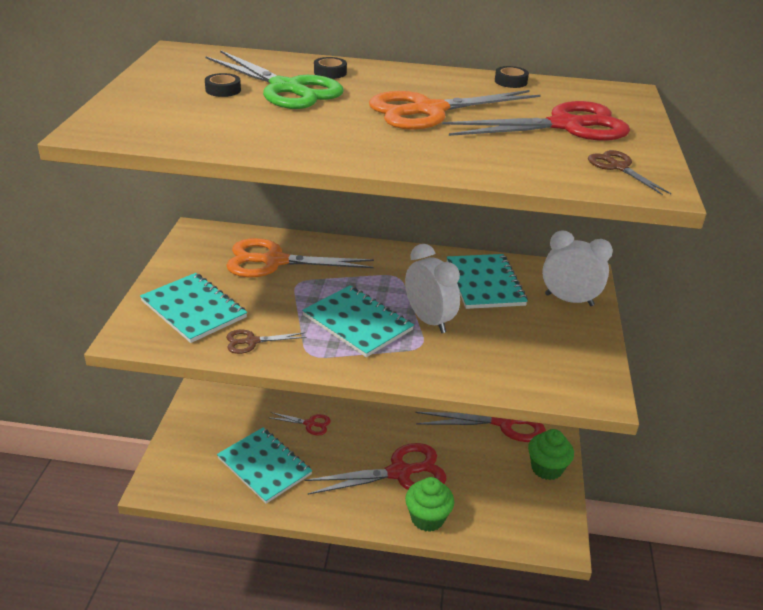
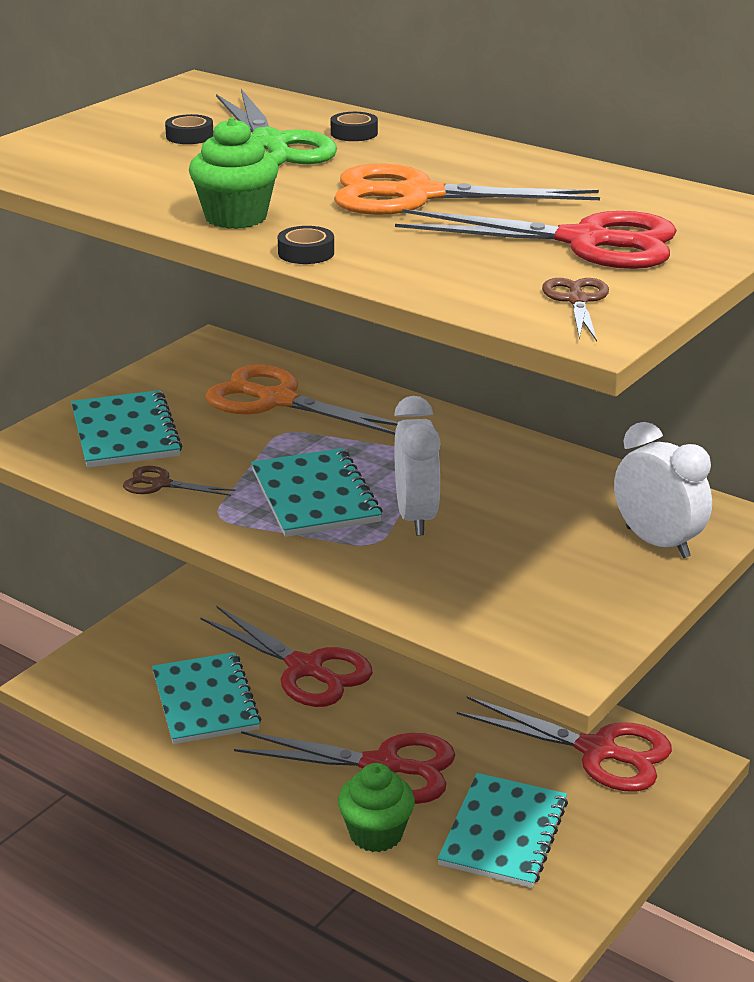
camera: 30 degrees right, 5 degrees down
red scissors [270,412,331,436] -> red scissors [200,606,373,707], size x2.10
turquoise notebook [447,254,528,309] -> turquoise notebook moved to [438,773,568,888]
black tape [495,66,529,88] -> black tape moved to [278,226,334,264]
green cupcake [528,429,574,480] -> green cupcake moved to [189,117,279,229]

